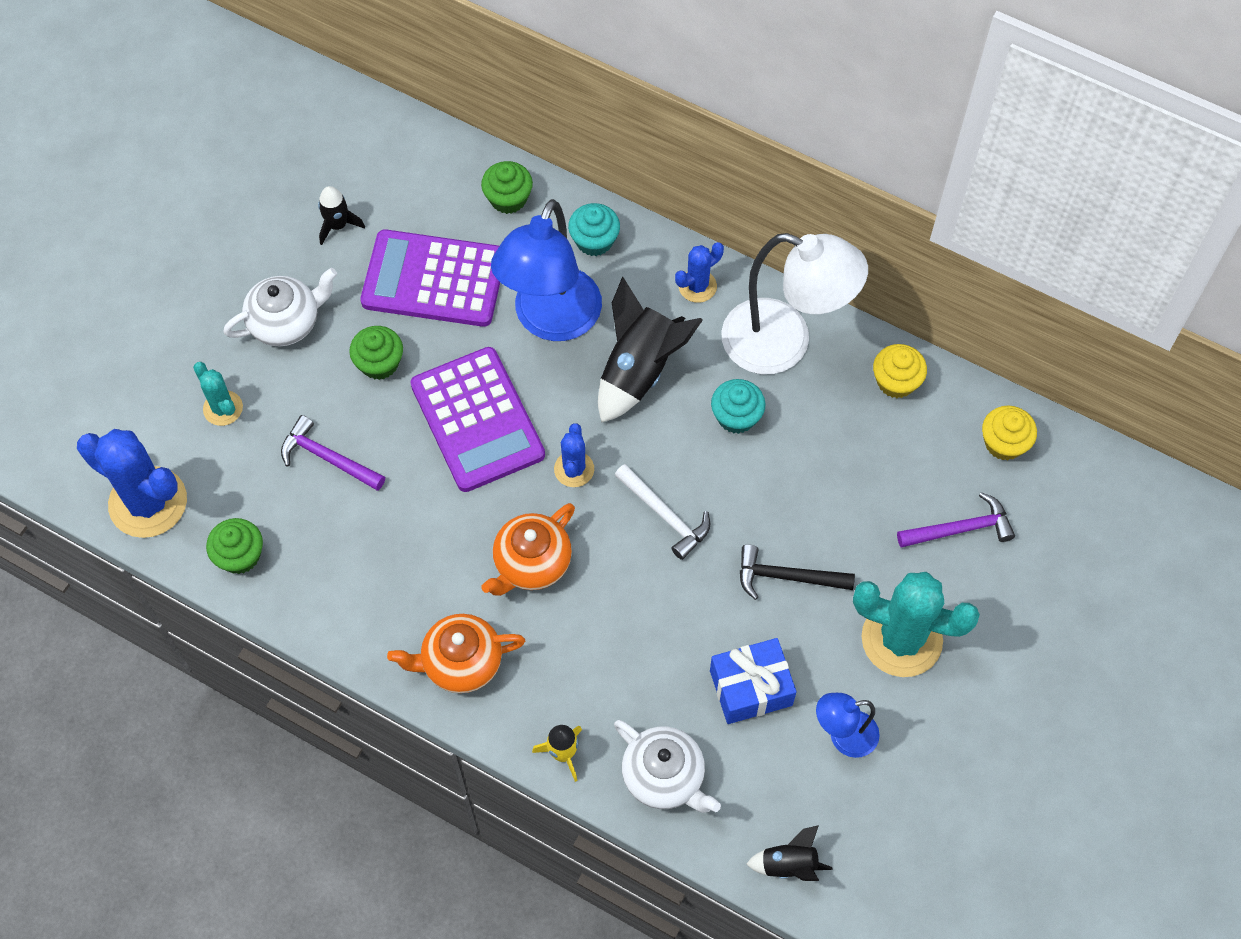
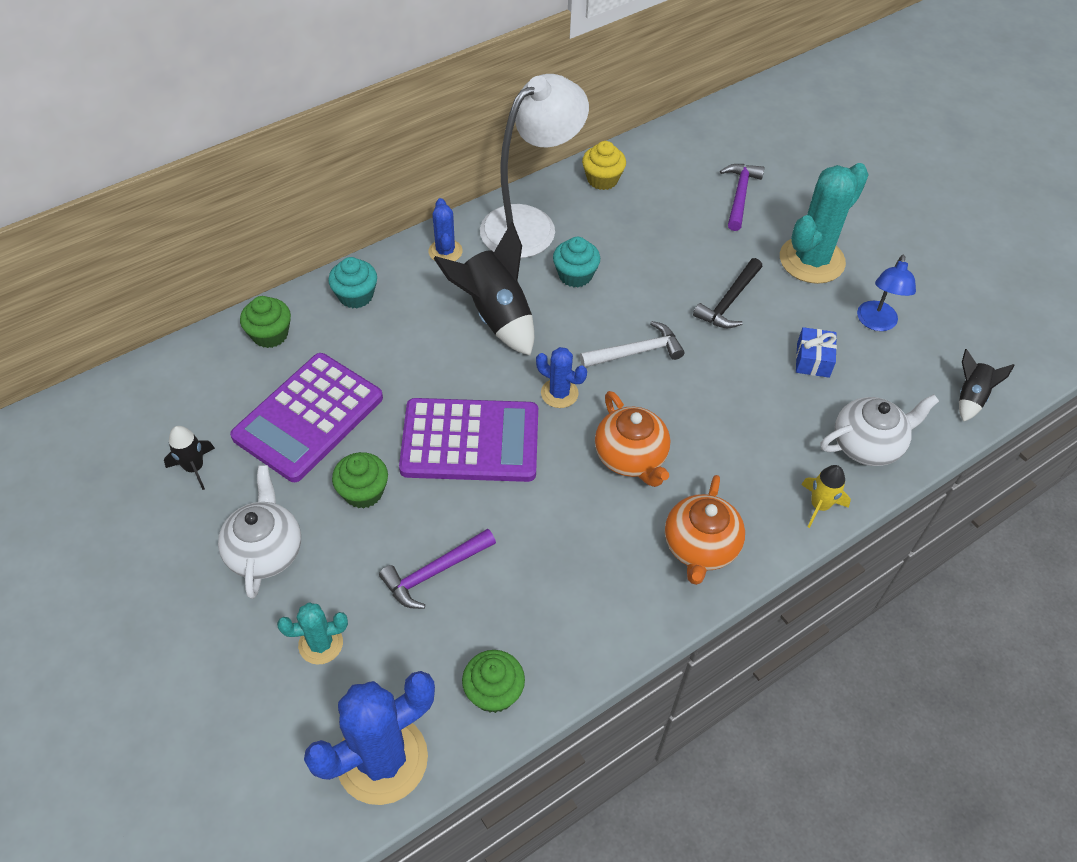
camera: 65 degrees left, 10 degrees down
blue lamp [491,199,602,341] -> none
blue gift [710,638,797,724] -> blue gift [796,327,837,378], size x0.66
yellow cupcake [982,405,1037,460] -> none

